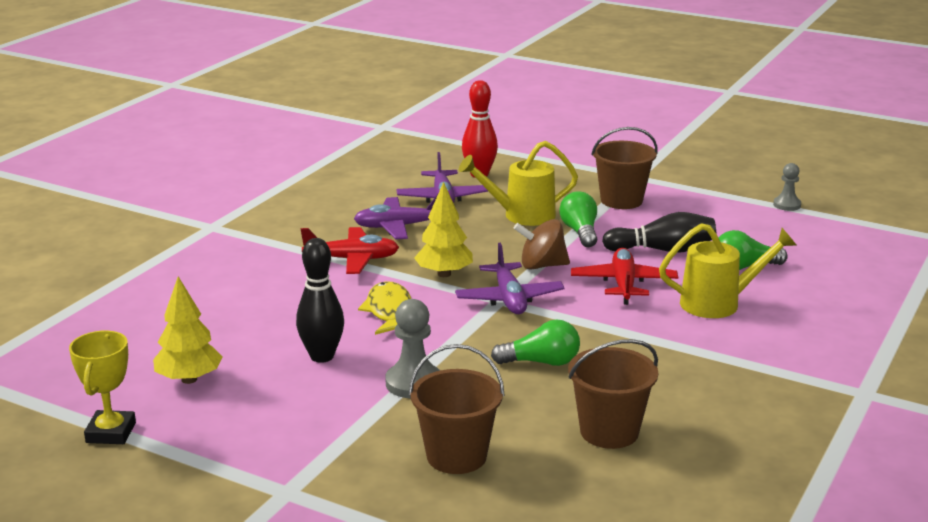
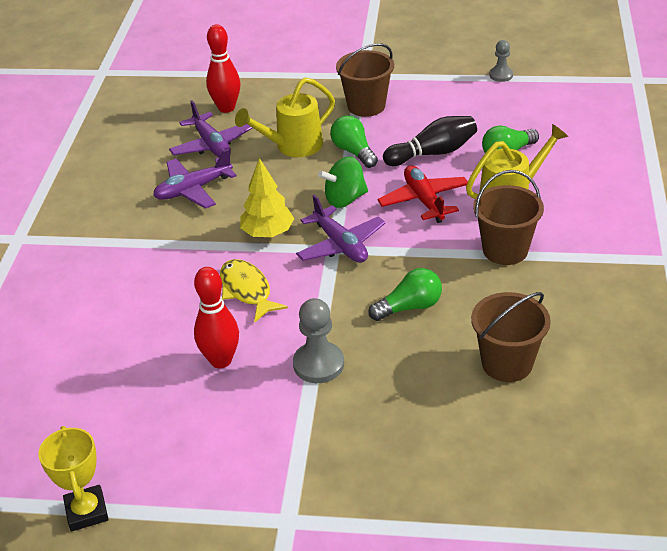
camera: 20 degrees left, 15 degrees up
yellow tree [153,276,223,384] -> none
black bowling pin [296,238,344,363] -> red bowling pin [194,267,239,368]
red plane [301,227,399,274] -> none
brown bucket [409,344,505,474] -> brown bucket moved to [473,170,544,265]
brown spinning top [514,219,570,269] -> green spinning top [318,157,368,208]

